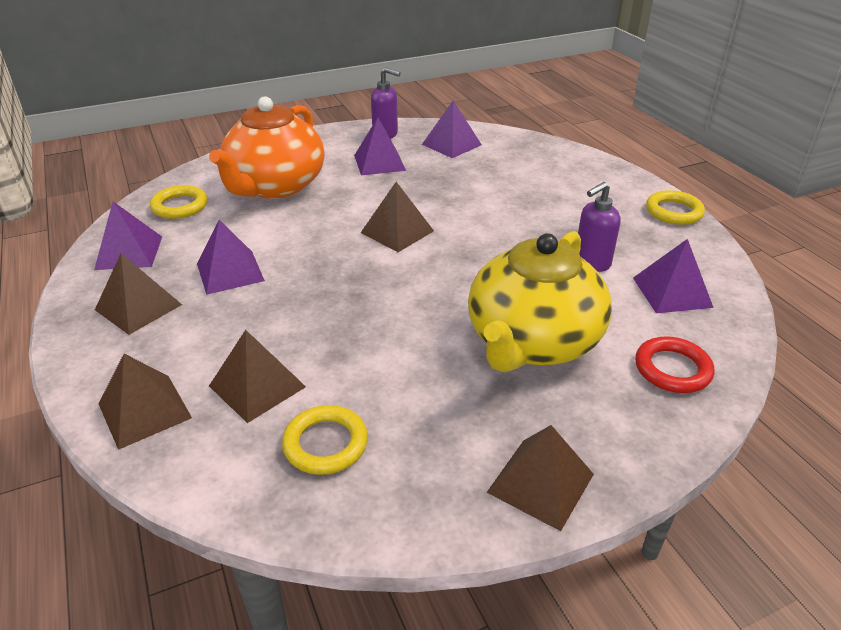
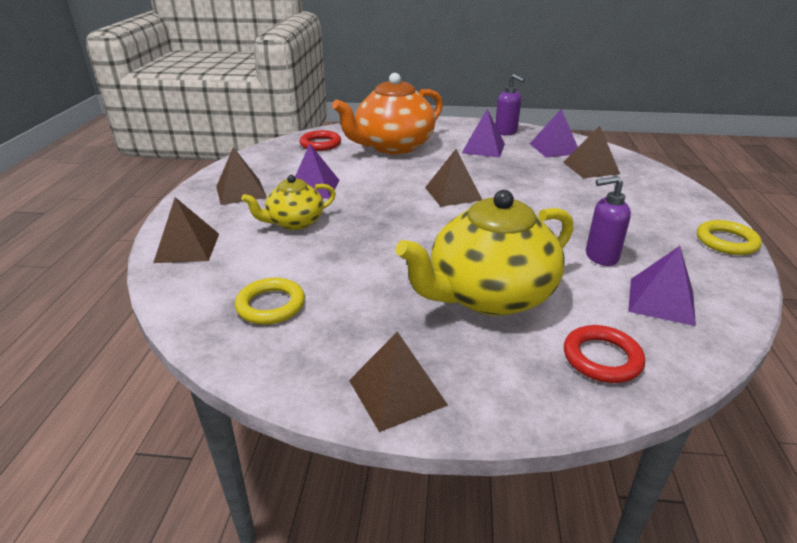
camera: 30 degrees right, 5 degrees down
purple pyramid [94,202,162,270] -> none
yellow ring [150,185,208,219] -> red ring [299,130,341,151]
brown pyramid [209,330,306,423] -> brown pyramid moved to [563,126,620,178]
none -> yellow teapot [241,175,336,230]

